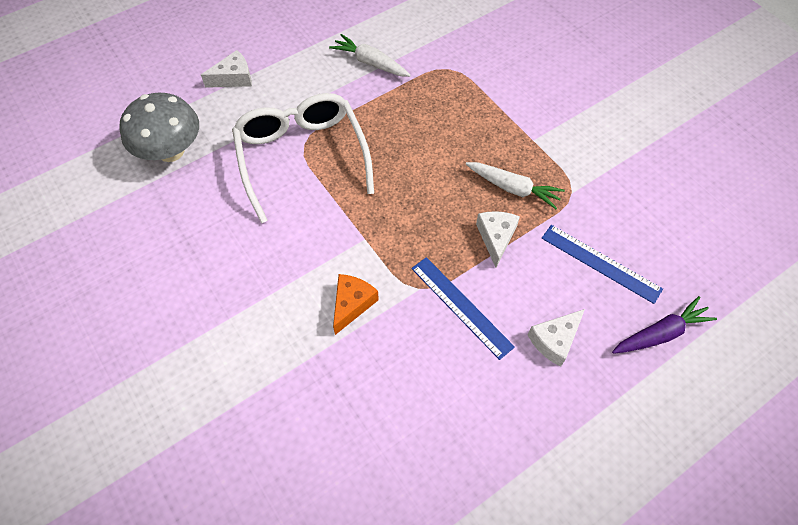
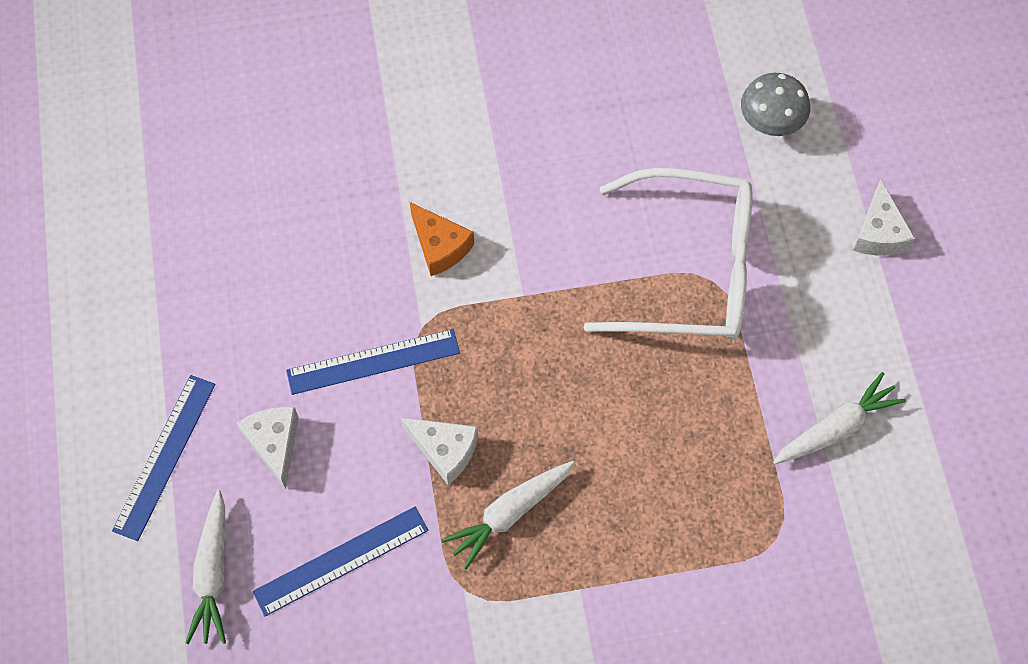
camera: 115 degrees right, 5 degrees up
grey mushroom [119,93,199,162] -> grey mushroom [741,73,810,136], size x0.65
purple carrot [612,296,717,354] -> white carrot [185,490,226,644]
none -> blue ruler [112,375,216,541]

